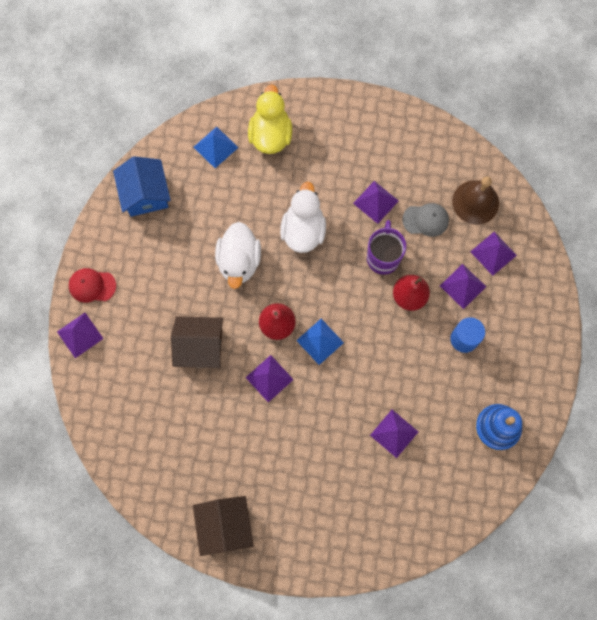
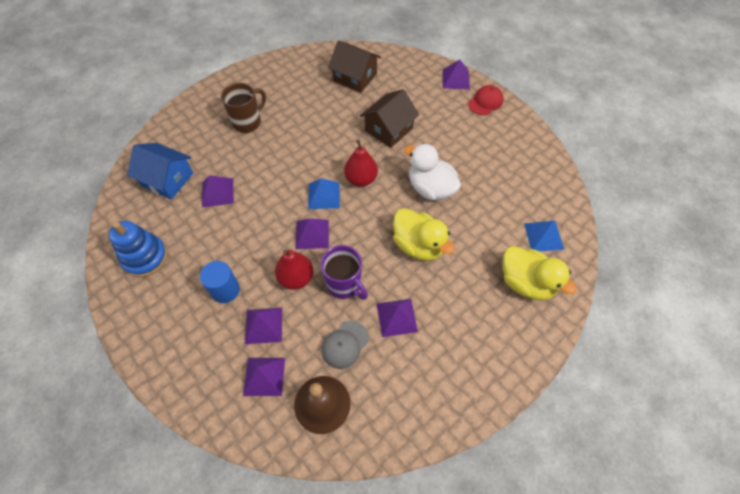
camera: 130 degrees right, 15 degrees down
blue house [113,156,171,217] -> blue house moved to [127,143,193,200]
brown house [193,496,254,556] -> brown house moved to [328,41,381,93]
purple pyramid [245,355,294,402] -> purple pyramid moved to [296,218,329,249]
white duck [280,182,326,253] -> yellow duck [393,208,454,261]
none -> brown mug [221,83,266,133]

